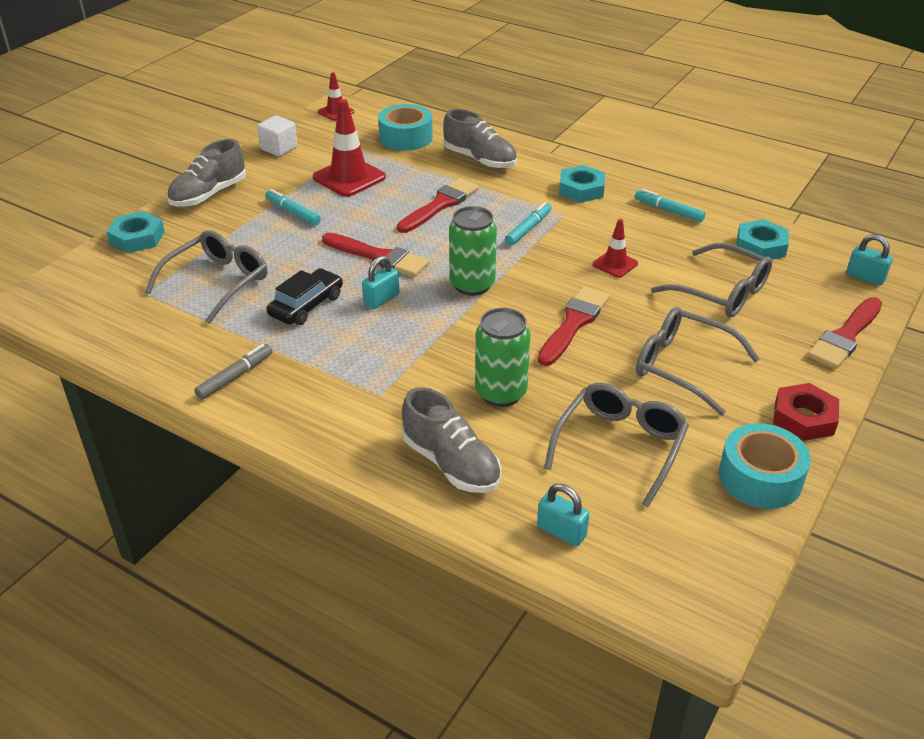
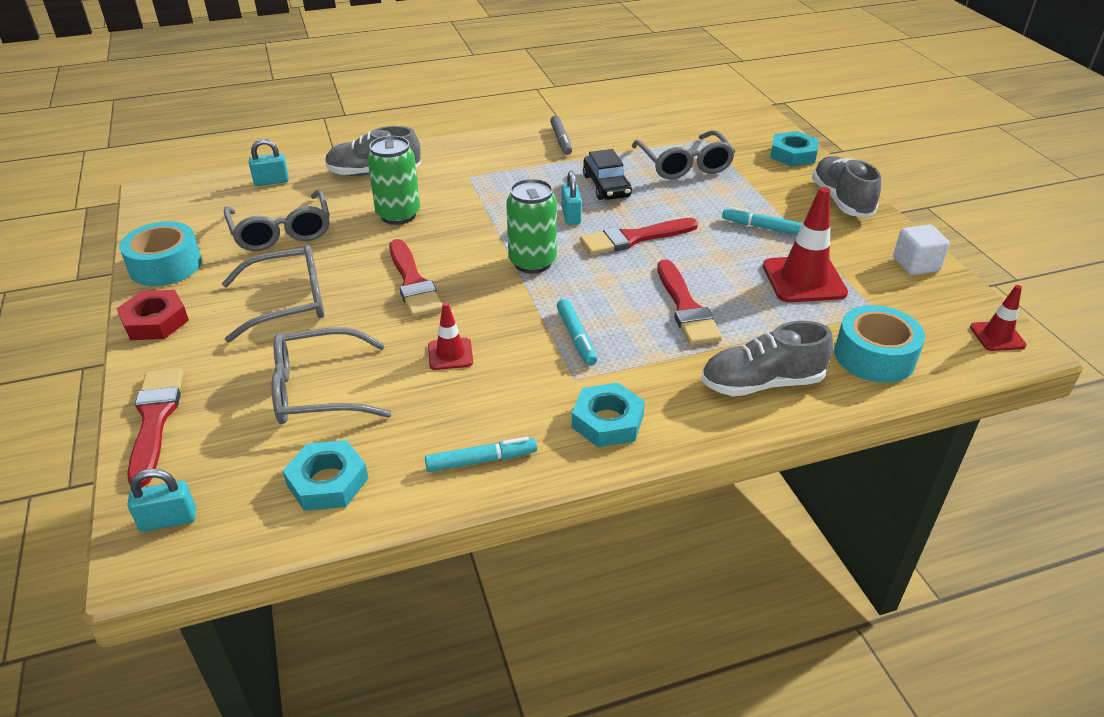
camera: 130 degrees right, 0 degrees up
turquoise marker [265,189,321,225] -> turquoise marker turned 150 degrees counterclockwise [722,207,803,235]

